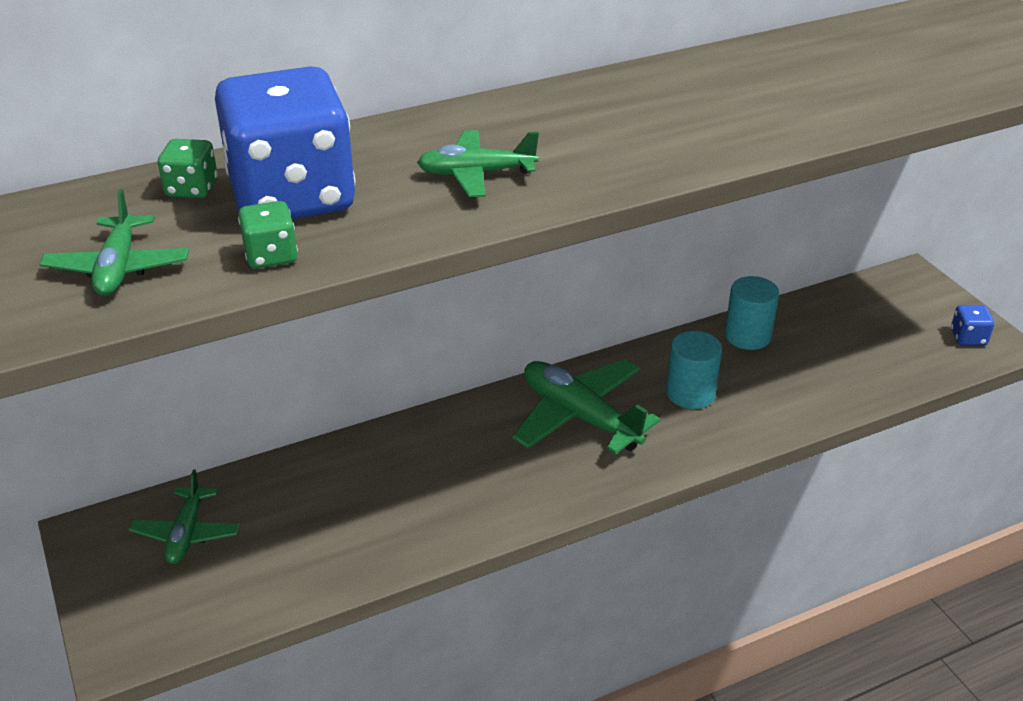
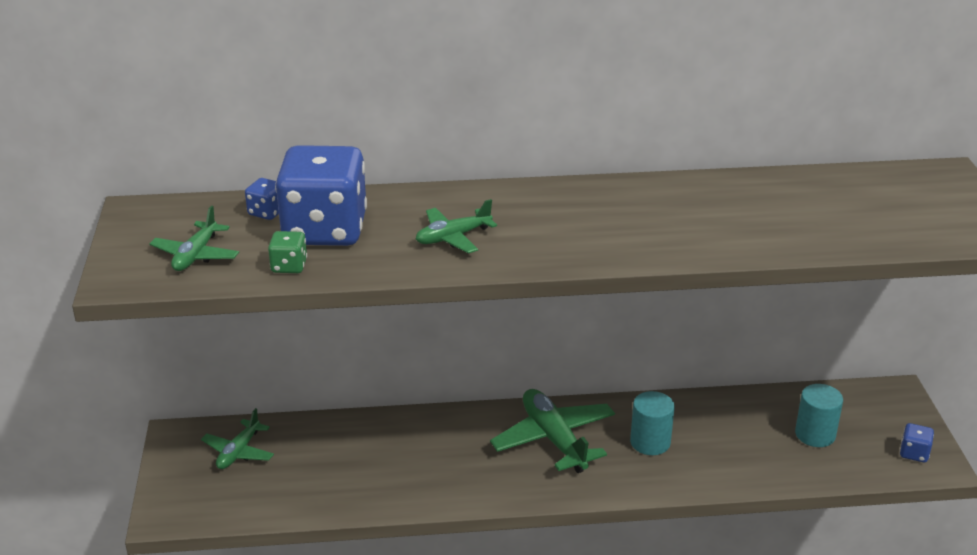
camera: 20 degrees right, 5 degrees down
green dice [158,139,218,198] -> blue dice [245,178,279,220]
green plane [417,130,539,197] -> green plane turned 45 degrees counterclockwise [416,199,497,253]
turquoise cylinder [725,276,779,350] -> turquoise cylinder moved to [795,384,843,447]

